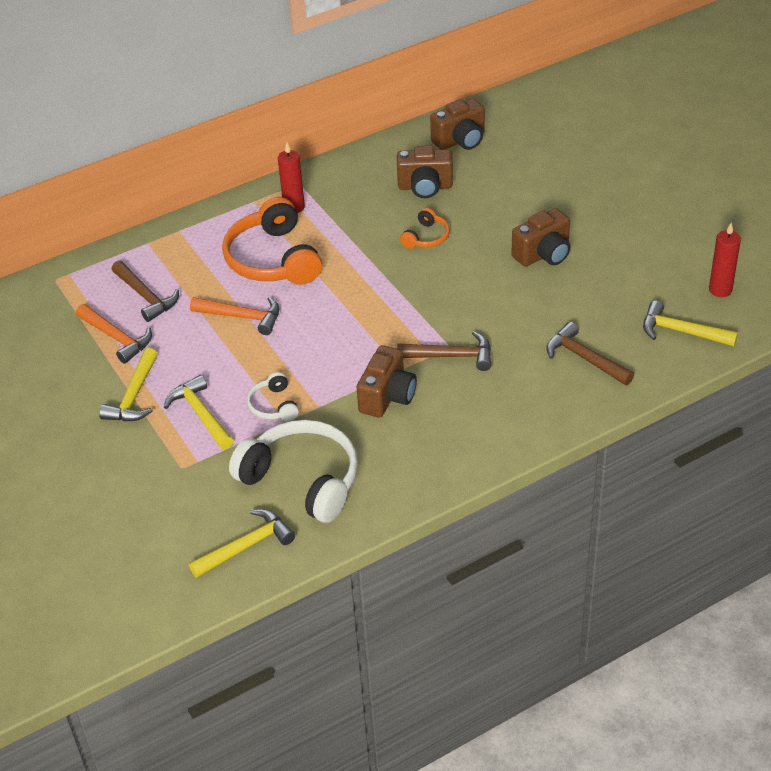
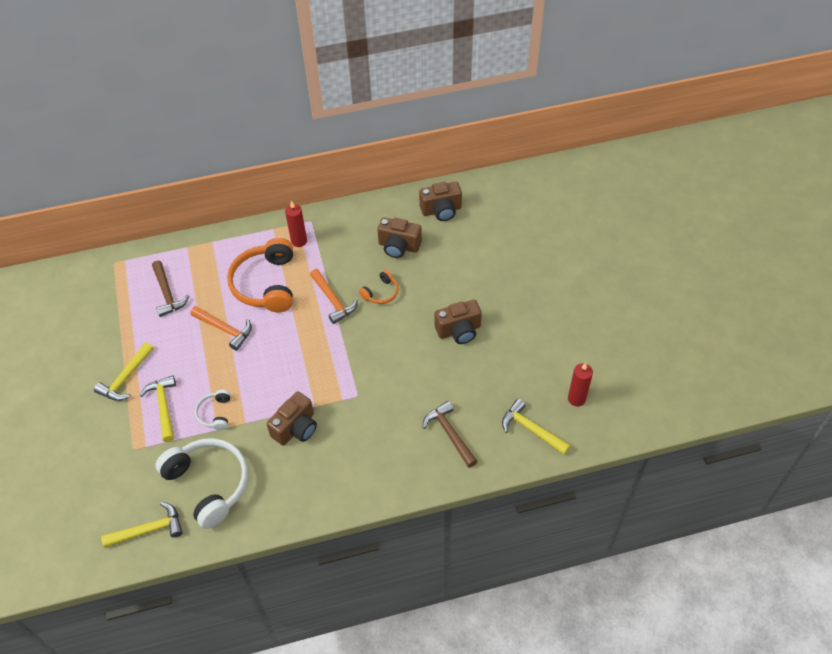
camera: 15 degrees right, 10 degrees up
orange hammer [76,304,152,364] -> orange hammer moved to [310,269,358,324]
brown hammer [397,331,491,371] -> none

